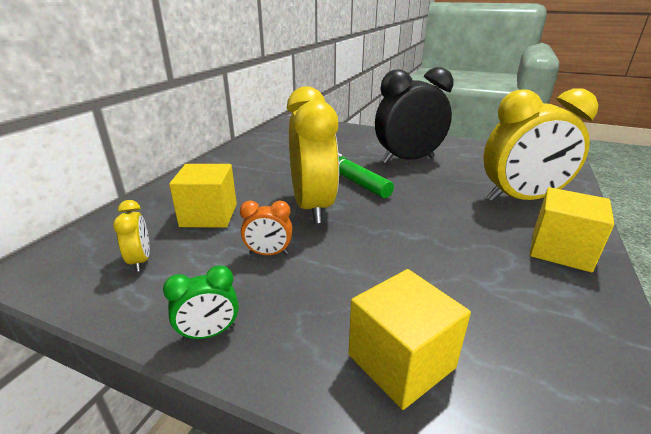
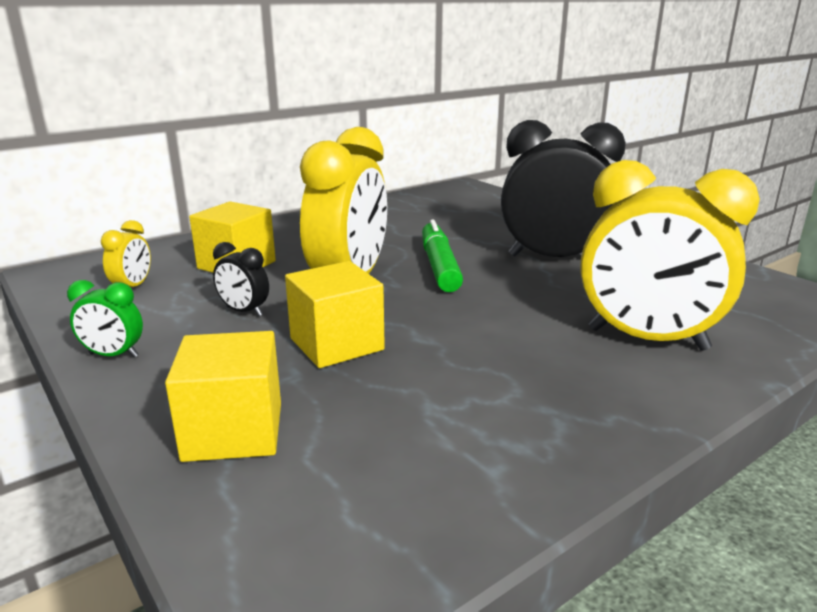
camera: 30 degrees right, 5 degrees down
orange clock [240,200,292,255] -> black clock [213,242,269,316]
yellow cube [530,187,614,272] -> yellow cube moved to [285,261,385,368]

